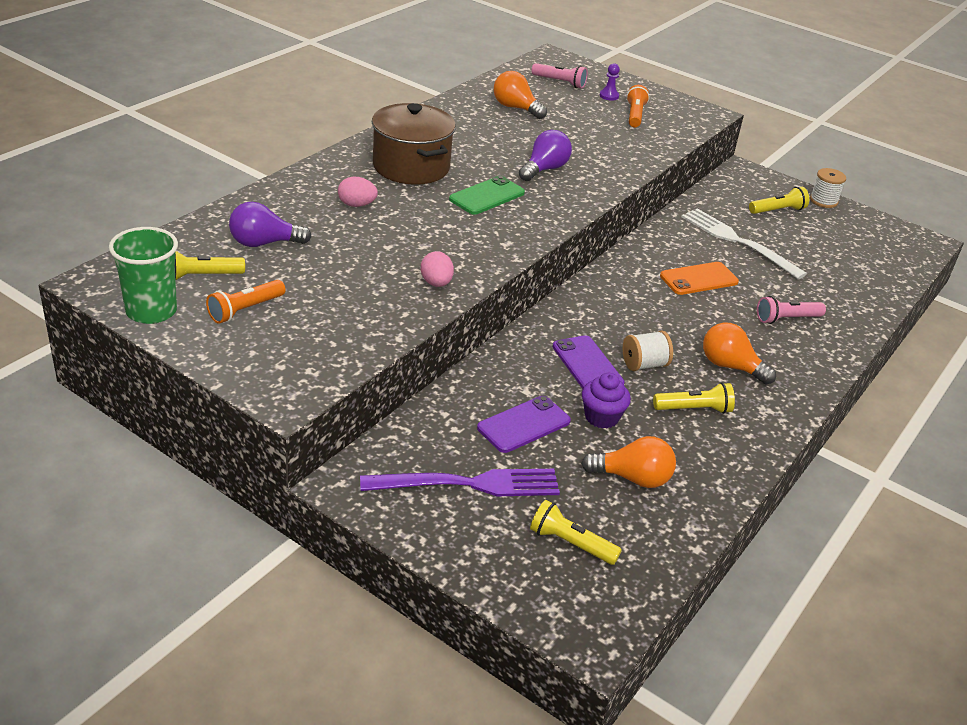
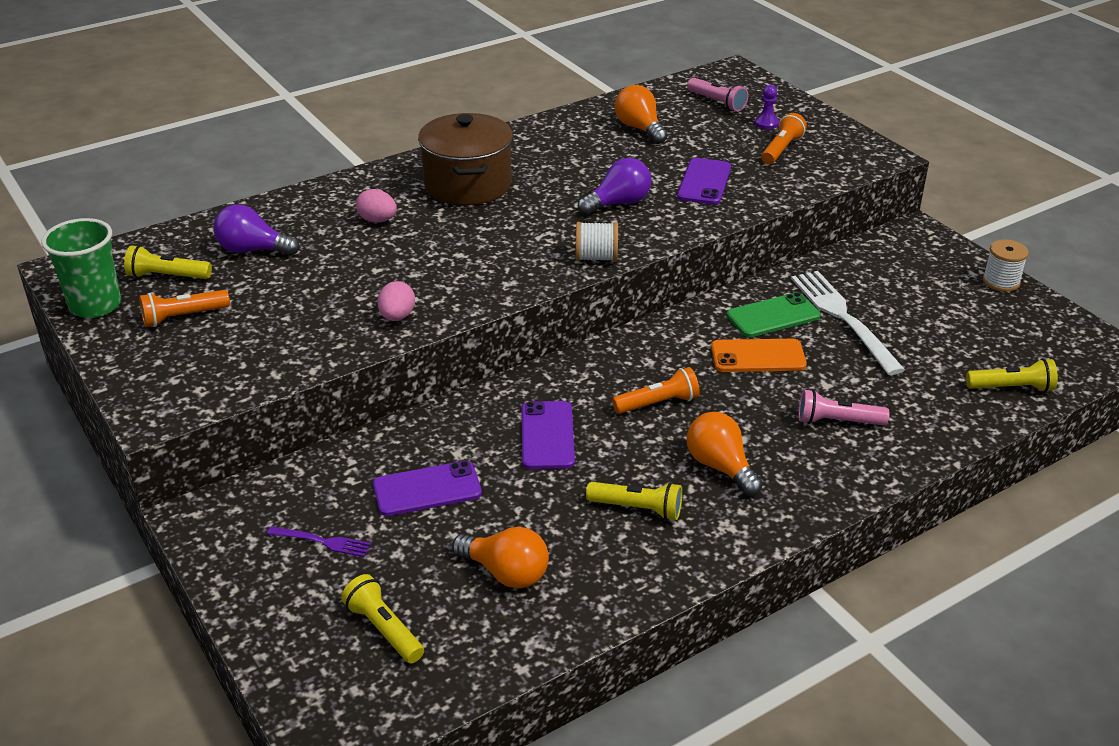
camera: 25 degrees right, 0 degrees up
purple fork [360,469,560,496] -> purple fork [267,526,371,557], size x0.48
green phone [449,176,525,215] -> green phone moved to [727,292,821,337]
purple cupcake [582,373,631,428] -> none
white spool [623,330,673,371] -> white spool moved to [576,222,618,262]
yellow flashlight [749,187,809,214] -> yellow flashlight moved to [966,358,1058,392]
none -> orange flashlight [612,367,700,414]
none -> purple phone [677,158,731,205]

